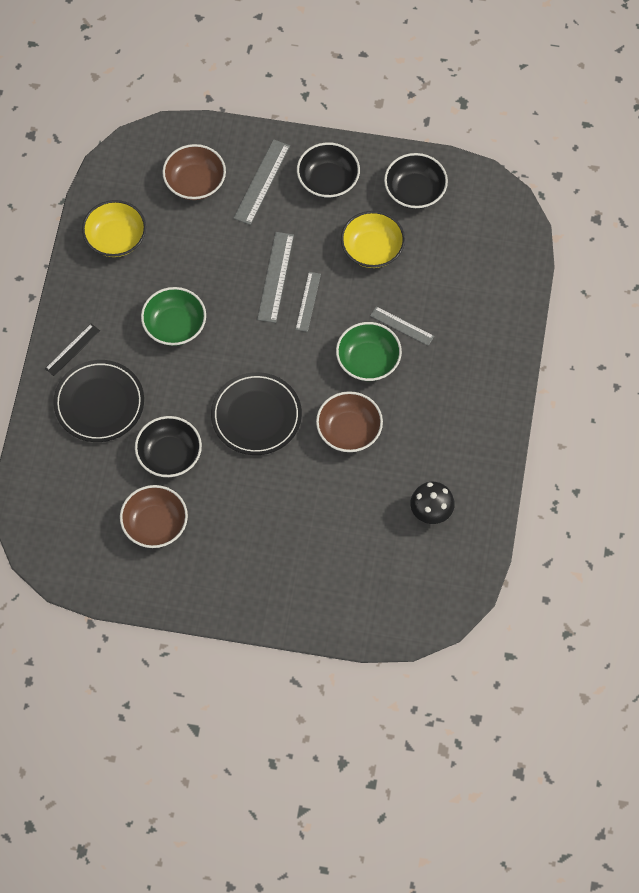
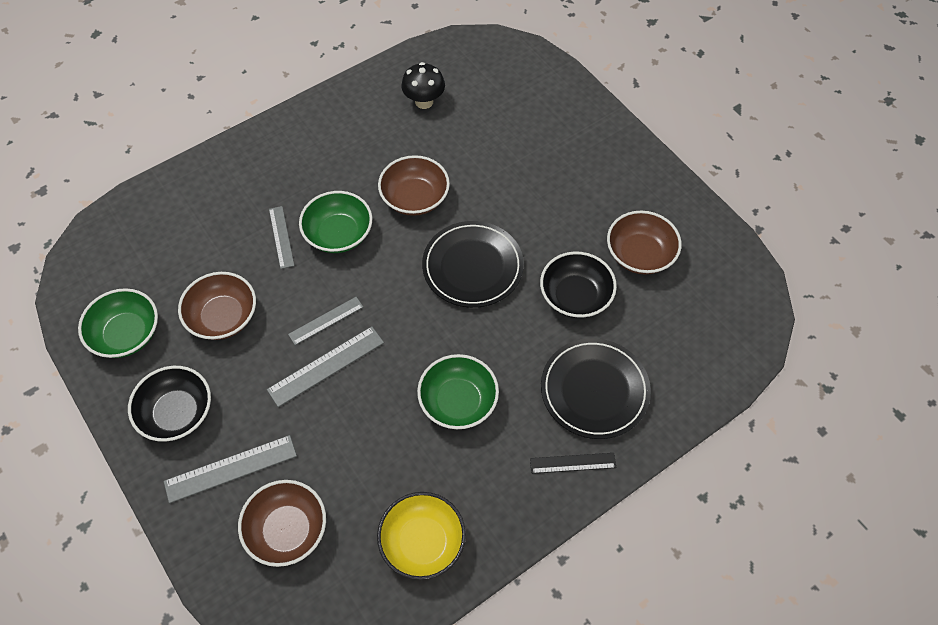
camera: 135 degrees left, 5 degrees down
yellow bowl [341,211,405,268] -> brown bowl [178,272,256,340]
black bowl [384,153,448,209] -> green bowl [78,288,158,358]

